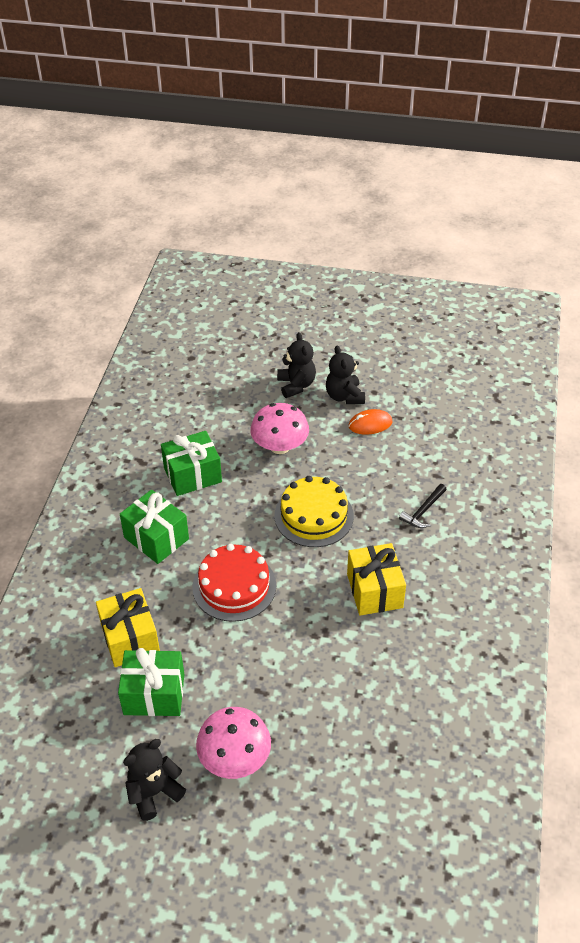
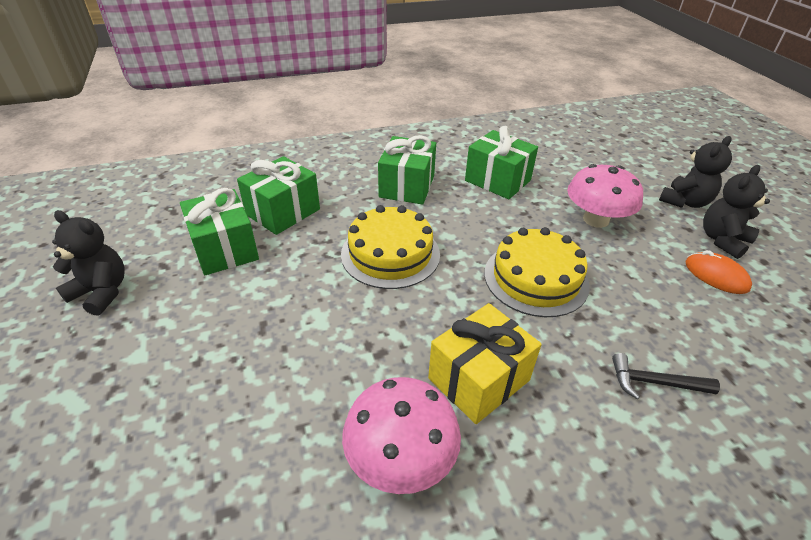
camera: 60 degrees right, 5 degrees down
yellow gift [96,588,160,667] -> green gift [237,156,320,235]
red cake [192,544,276,622] -> yellow cake [341,205,440,289]
pink mushroom [196,707,271,779] -> pink mushroom moved to [342,377,461,494]

